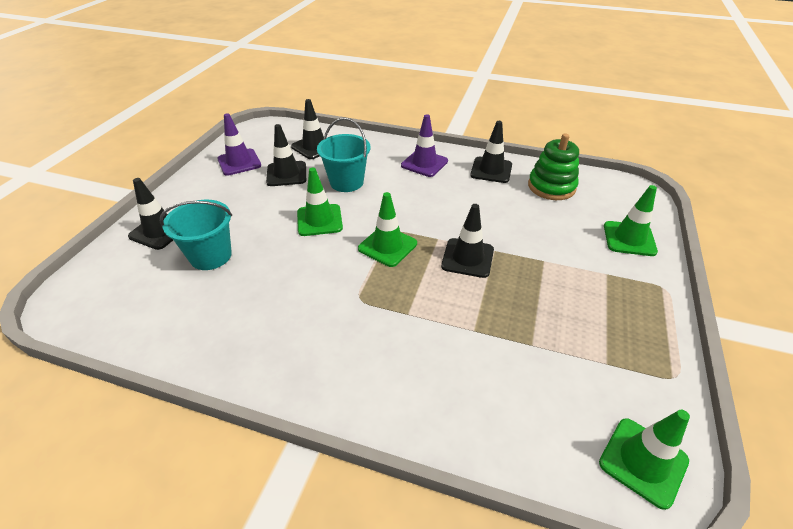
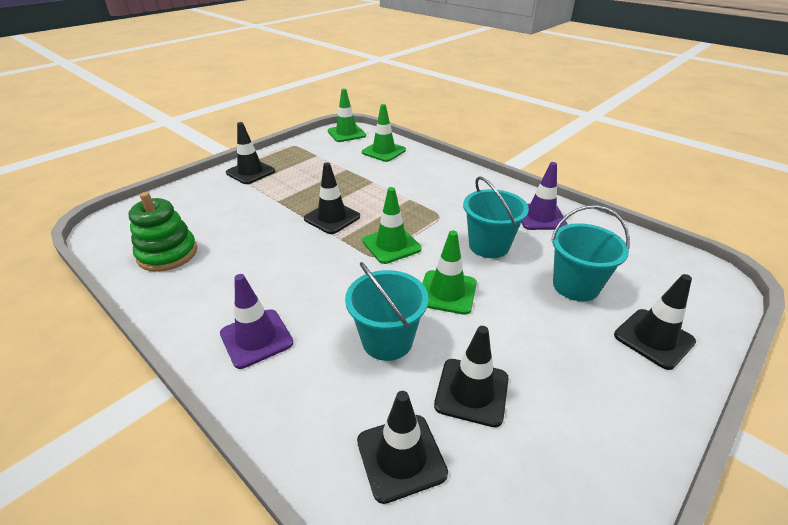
camera: 155 degrees left, 5 degrees down
purple traffic cone [217,113,261,176] -> purple traffic cone moved to [521,162,568,230]
black traffic cone [470,121,512,183] -> black traffic cone moved to [226,122,275,184]
green traffic cone [604,185,658,256] -> green traffic cone moved to [362,104,406,162]
none -> turquoise bucket [463,176,529,258]

